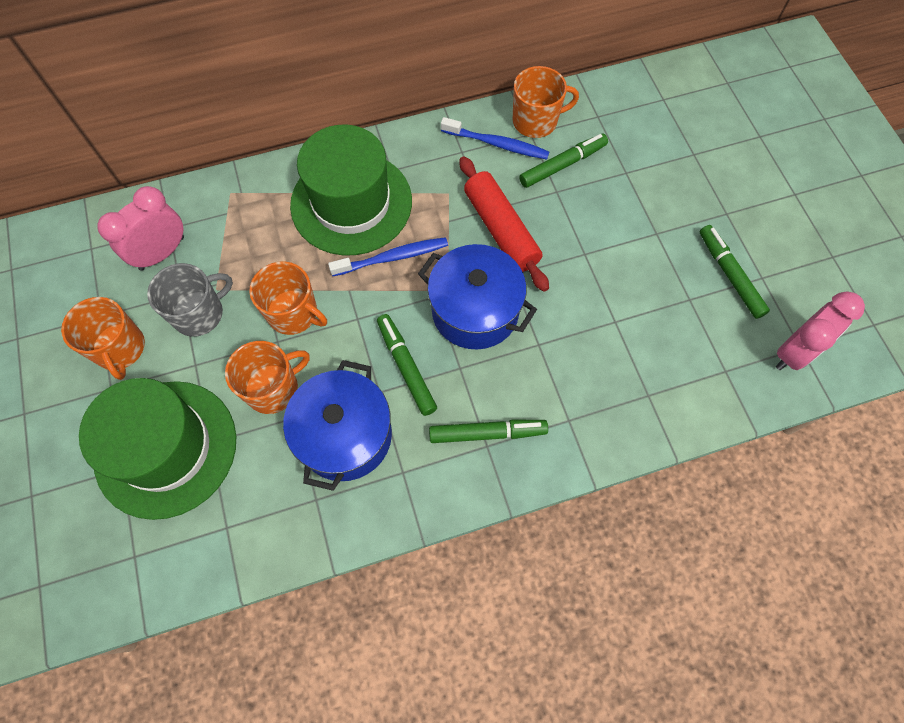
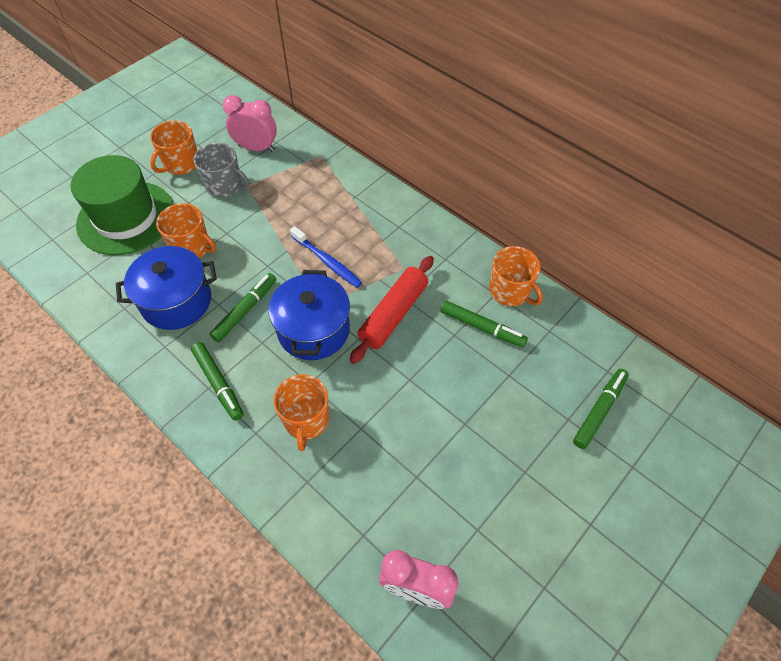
camera: 60 degrees right, 10 degrees down
orange mug [249,261,327,335] -> orange mug moved to [274,374,329,451]
green hat [290,125,412,255] -> none
blue toothbrush [441,117,549,160] -> none
green marker [700,225,770,319] -> green marker moved to [573,369,629,449]

